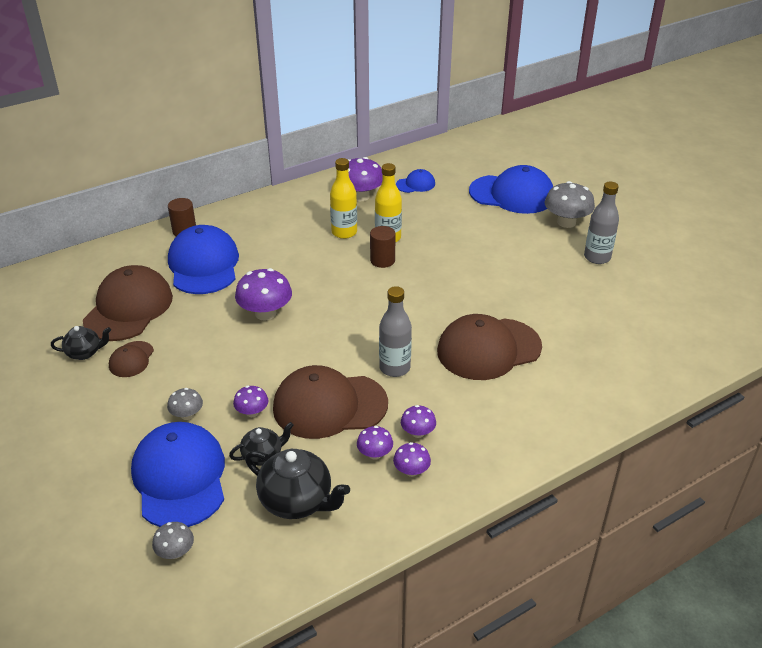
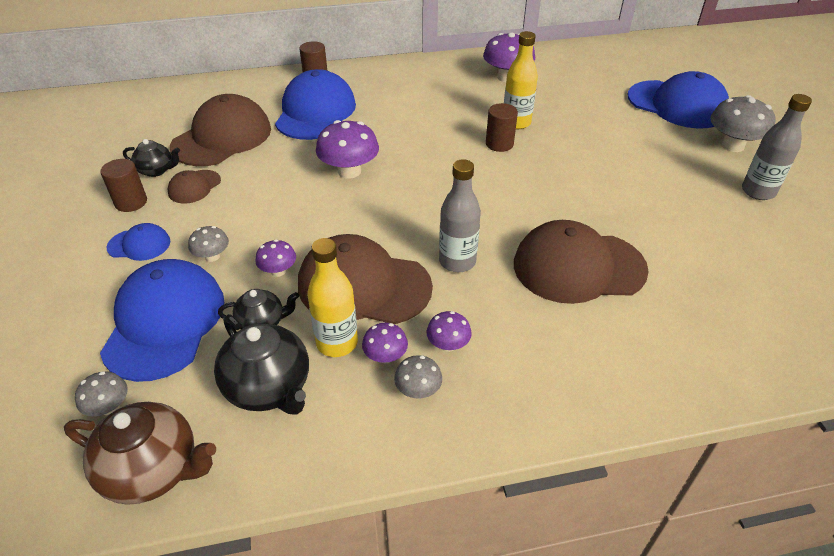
camera: 20 degrees right, 5 degrees up
yellow bottle [330,158,357,239] -> yellow bottle moved to [307,238,358,357]
purple mushroom [393,442,431,477] -> grey mushroom [394,355,442,399]
blue cap [396,169,435,193] -> blue cap moved to [106,223,170,261]
none -> brown teapot [64,402,216,505]
none -> brown cylinder [100,159,147,212]

